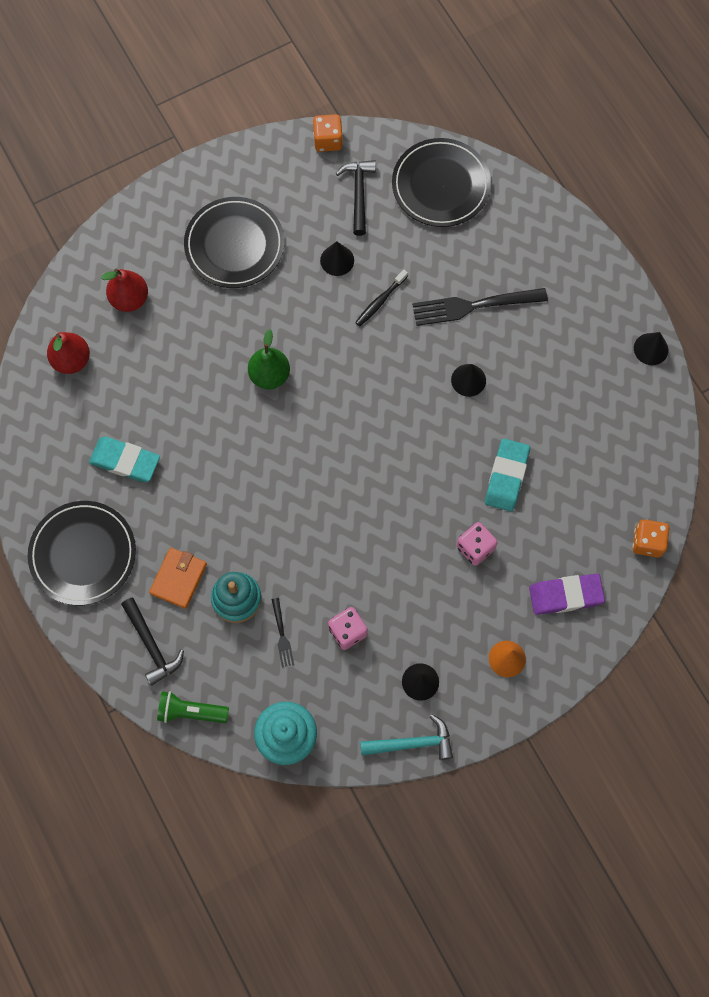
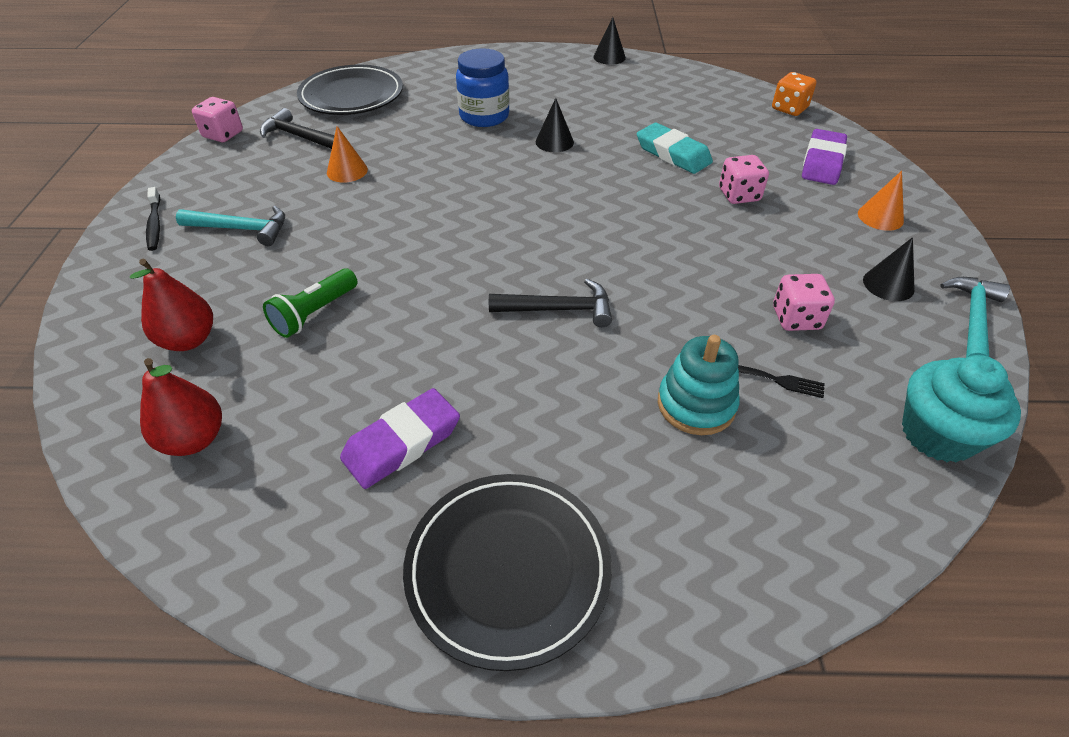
camera: 60 degrees left, 25 degrees down
turquoise eraser [89,437,160,482] -> purple eraser [340,388,460,489]
black hammer [121,598,184,686] -> black hammer moved to [489,279,612,327]
orange wallet [149,548,207,609] -> none
green flashlight [157,691,229,723] -> green flashlight moved to [263,268,358,338]
black plate [184,197,285,288] -> turquoise hammer [176,206,285,246]
green pear [248,329,290,389] -> none
orange dice [313,114,343,152] -> pink dice [192,97,243,142]
black cone [320,241,354,276] -> orange cone [327,126,368,183]
black toothbrush [355,270,408,326] -> black toothbrush moved to [146,187,160,251]
black fork [412,288,548,326] -> blue jar [456,48,510,127]

